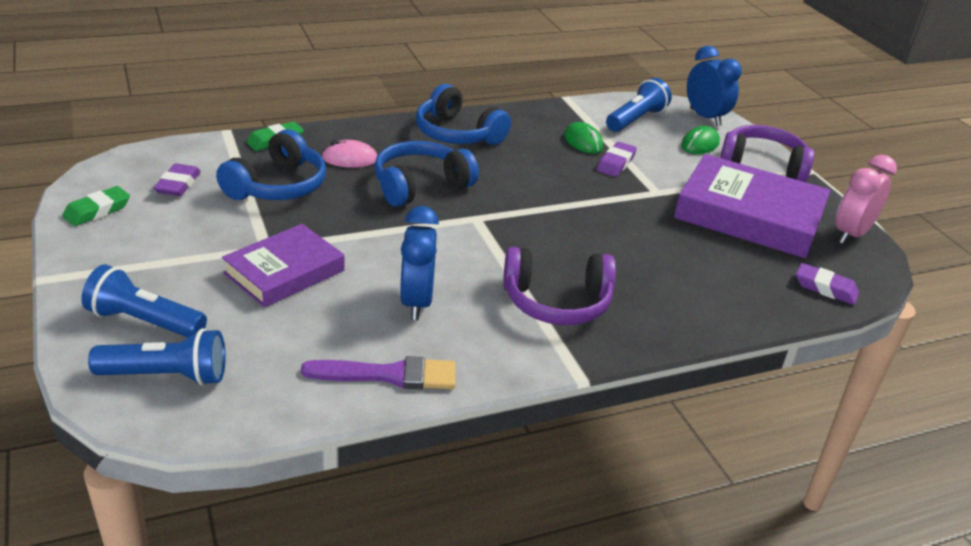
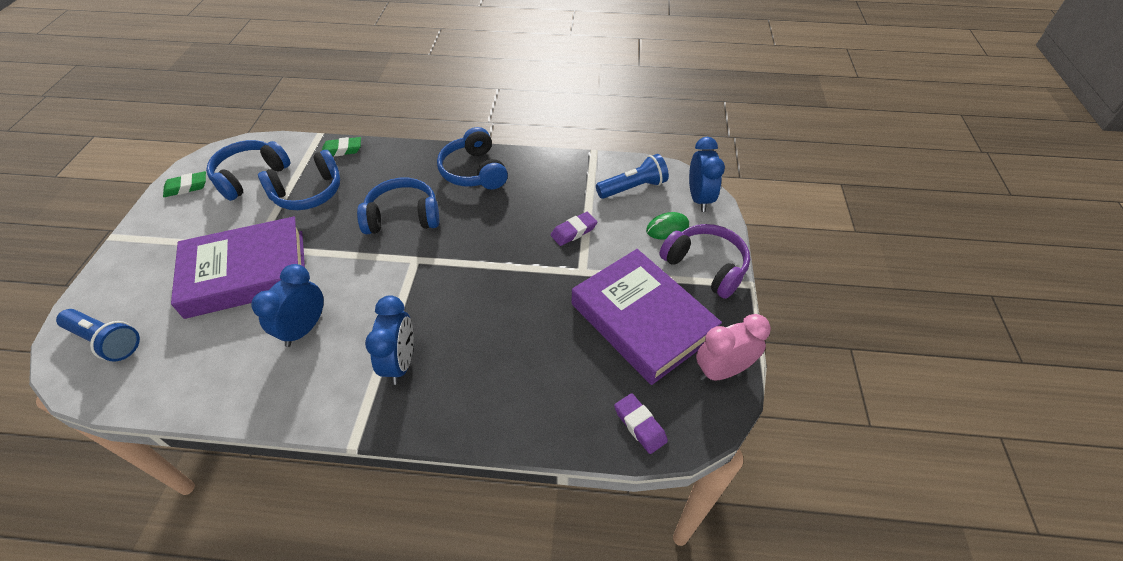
camera: 30 degrees right, 15 degrees up
blue flashlight [82,264,207,338] -> none
purple eraser [154,164,201,196] -> blue headphones [206,140,290,201]
purple book [222,224,345,308] -> purple book [171,216,305,319], size x1.58
purple brush [301,356,456,389] -> none
pink mouse [322,140,377,168] -> none
purple headphones [503,247,616,325] -> blue clock [365,295,414,385]
green mouse [564,122,603,154] -> none

